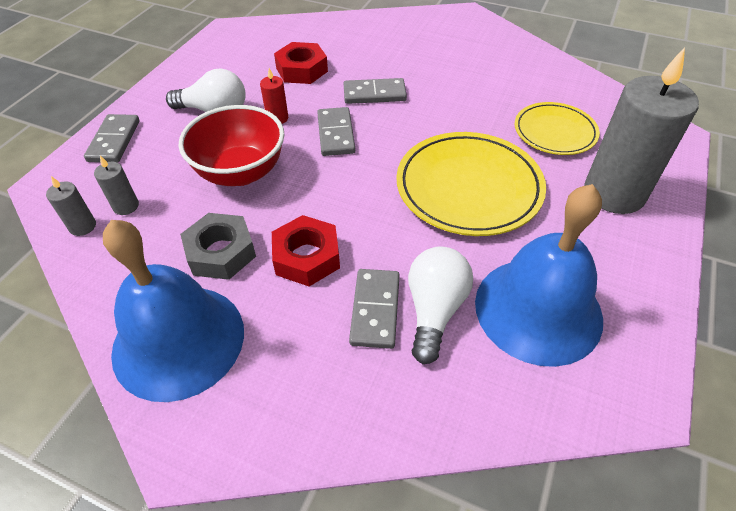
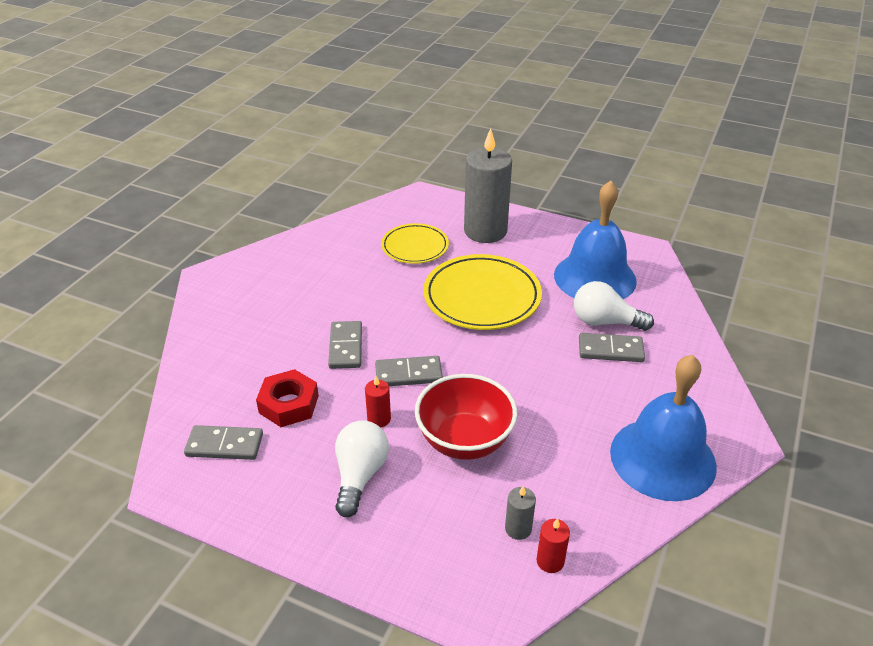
camera: 90 degrees left, 10 degrees down
grey candle [46,176,96,236] -> red candle [537,518,570,573]
grey domino [84,114,140,163] -> grey domino moved to [184,425,263,460]
grey nut [180,213,256,280] -> none
red nut [272,215,340,286] -> none

